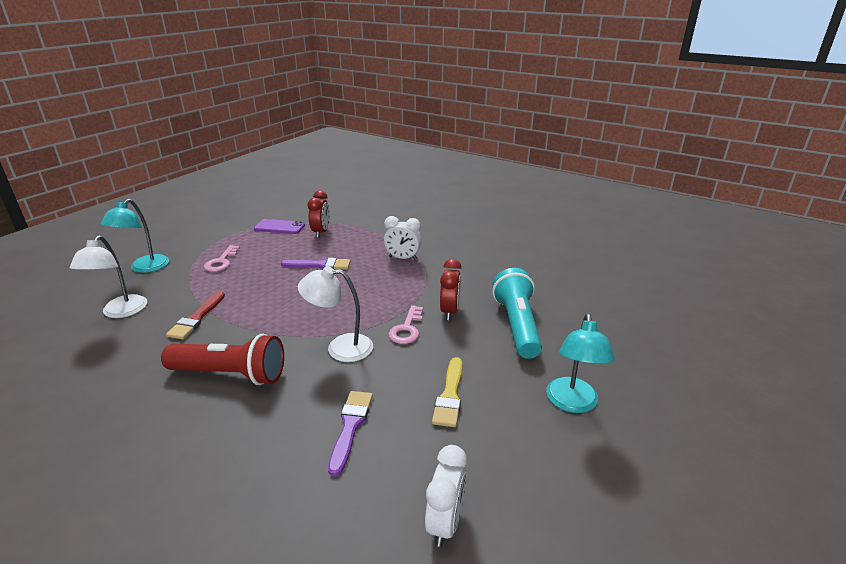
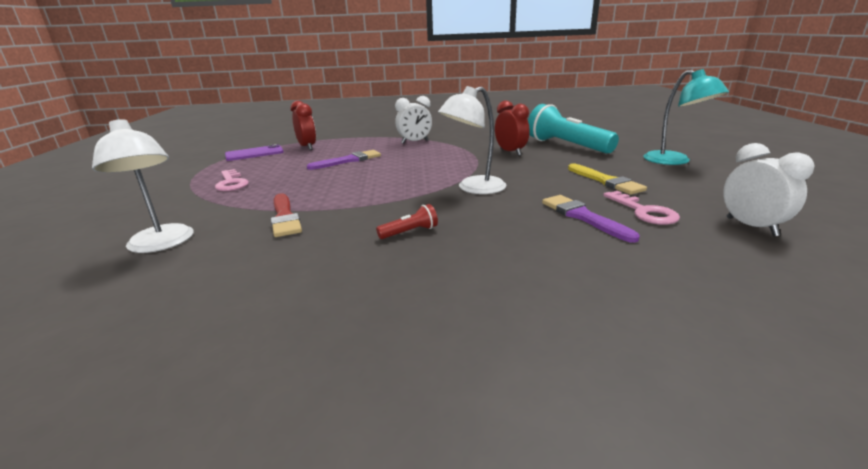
camera: 35 degrees left, 5 degrees down
turquoise lamp [101,199,169,273] -> none
red flashlight [161,334,284,385] -> red flashlight [376,204,438,239], size x0.41
pink key [389,305,423,344] -> pink key moved to [603,191,680,225]

